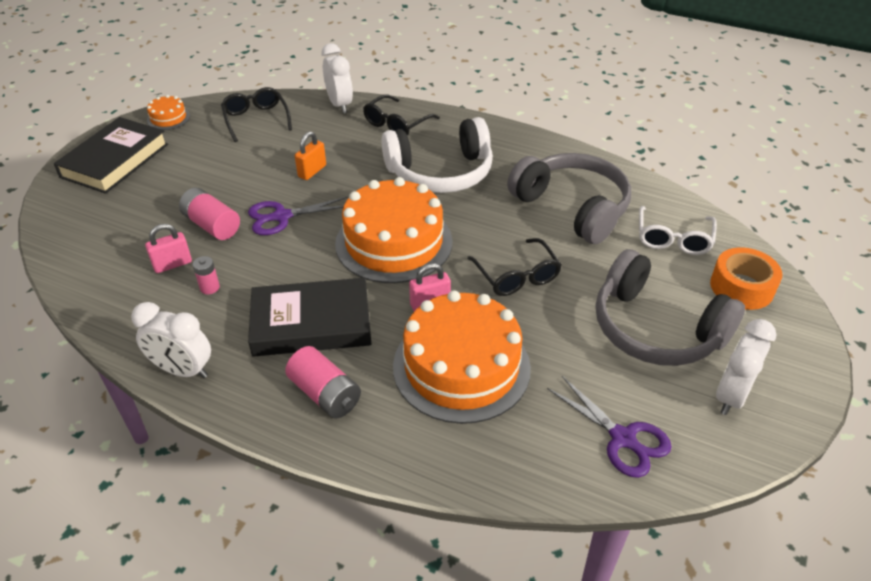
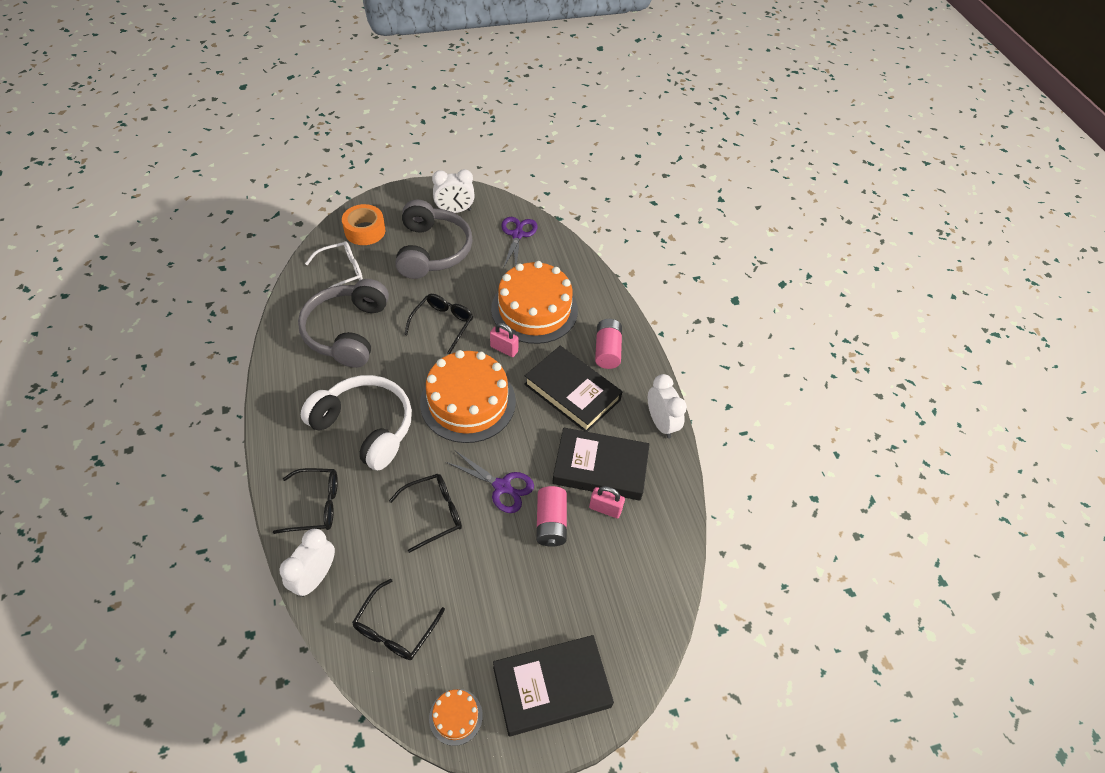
camera: 135 degrees left, 10 degrees up
pink battery [193,256,220,294] -> black book [552,428,650,501]
orange padlock [295,131,326,180] -> black glasses [389,474,462,553]

